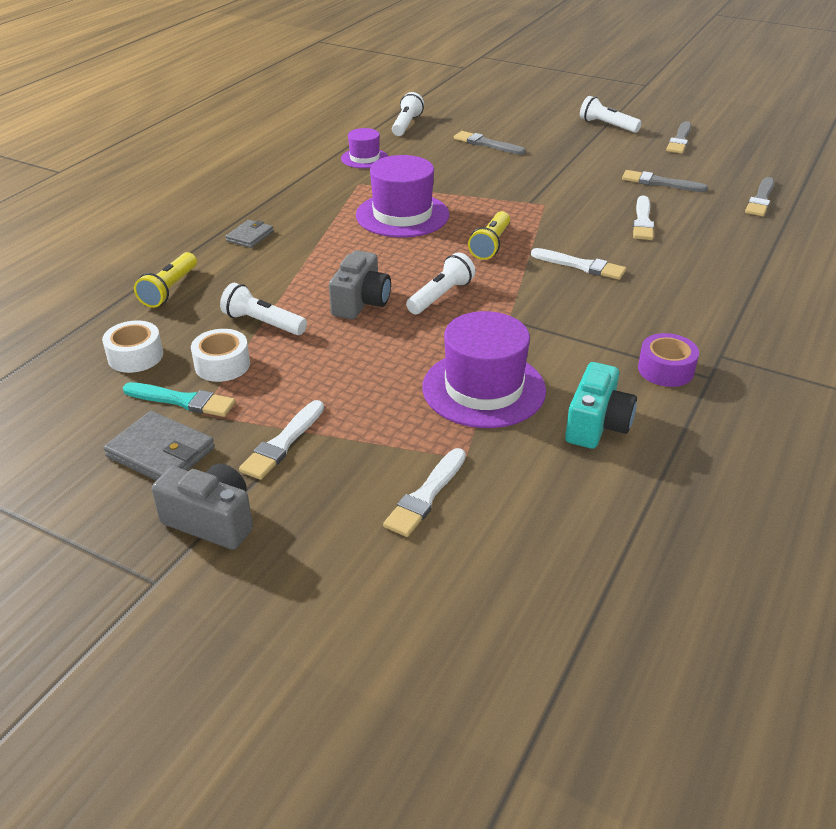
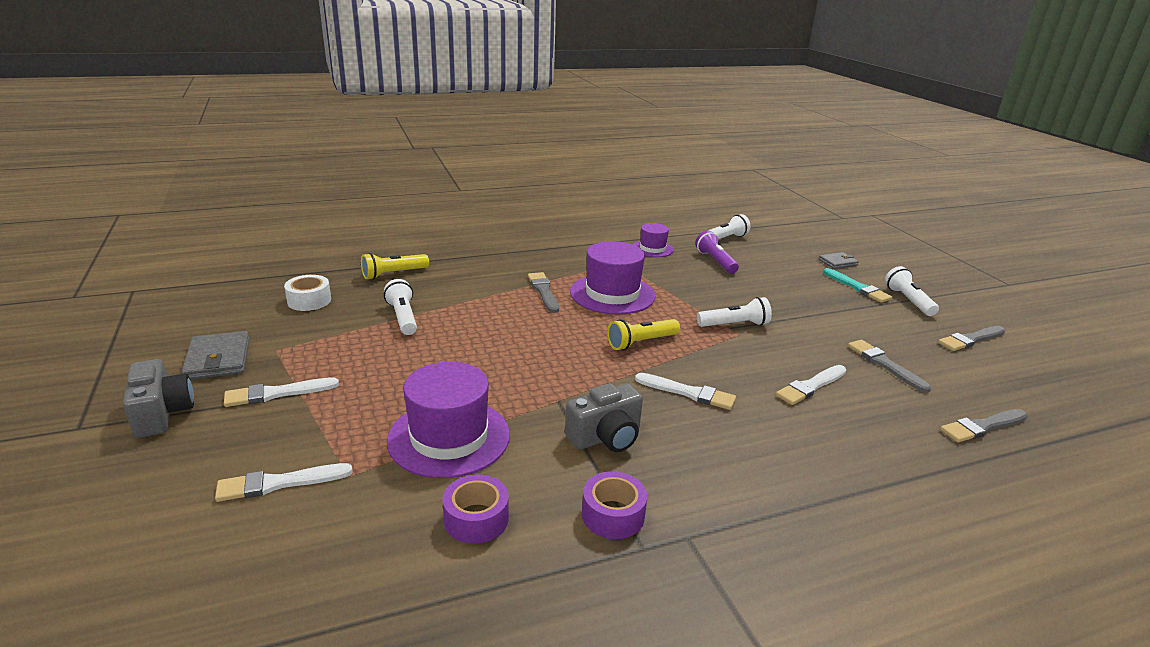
camera: 40 degrees right, 10 degrees down
turquoise brush [123,382,236,417] -> turquoise brush moved to [823,268,892,303]
white tape [191,329,250,382] -> none
grey wallet [225,220,273,248] -> grey wallet moved to [819,252,859,269]
grey camera [329,250,391,319] -> grey camera moved to [565,383,643,452]
white flashlight [406,252,476,314] -> white flashlight moved to [697,297,772,327]
grey brush [454,131,526,155] -> grey brush moved to [528,272,559,313]
white brush [531,248,626,280] -> white brush turned 45 degrees counterclockwise [635,373,736,410]
turquoise camera [565,362,637,449] -> purple tape [442,475,509,544]
none -> purple flashlight [695,231,739,274]

